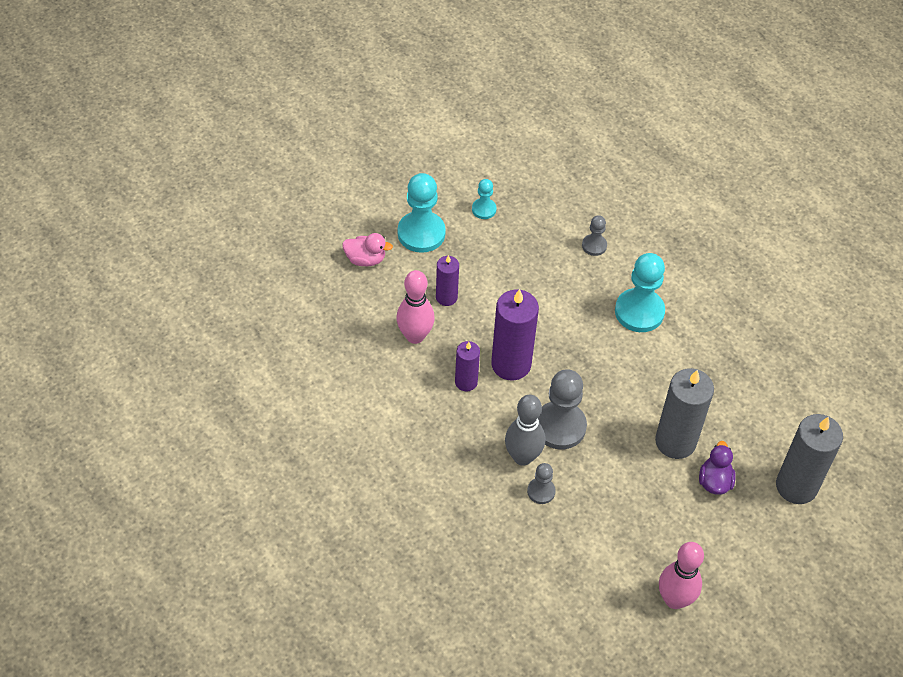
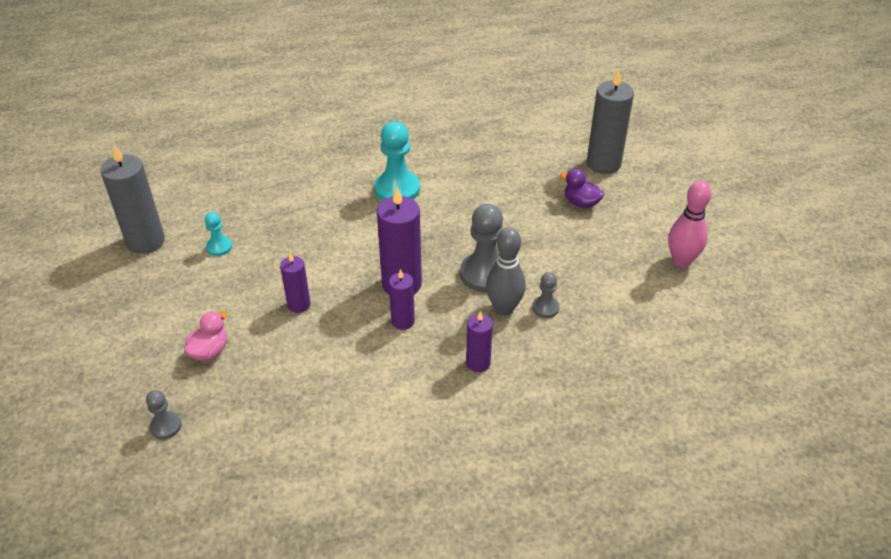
camera: 65 degrees left, 10 degrees down
pink bowling pin [396,270,435,344] -> none
turquoise pawn [398,173,446,253] -> none
grey pawn [582,215,607,256] -> grey pawn moved to [146,390,181,439]
grey candle [655,368,714,459] -> grey candle moved to [100,145,165,254]
none -> purple candle [466,311,493,372]

